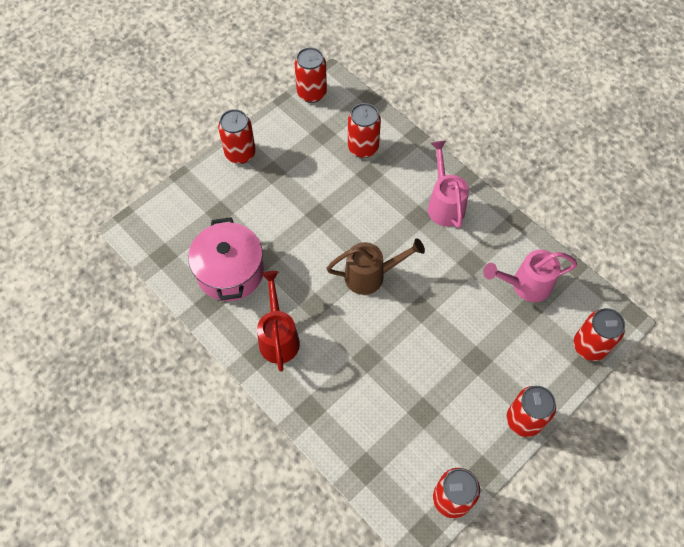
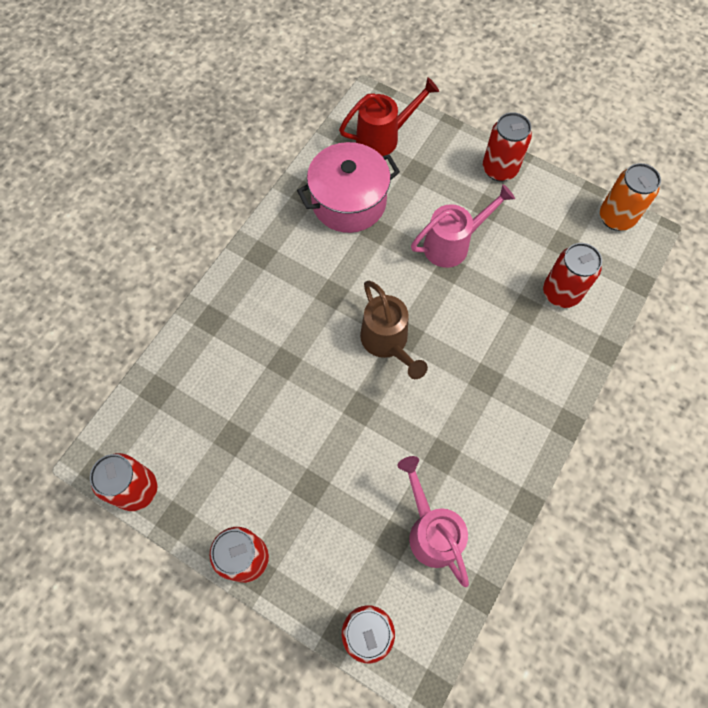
camera: 75 degrees right, 5 degrees up
red watering can [257,271,300,372] -> red watering can moved to [339,77,439,156]
red can [295,47,327,103] -> orange can [600,163,661,231]
pink watering can [428,141,469,228] -> pink watering can moved to [411,184,515,268]

